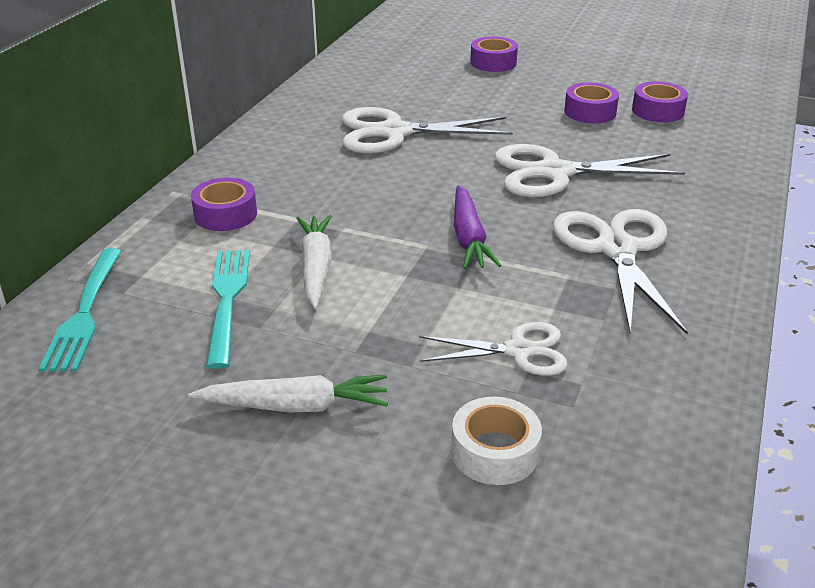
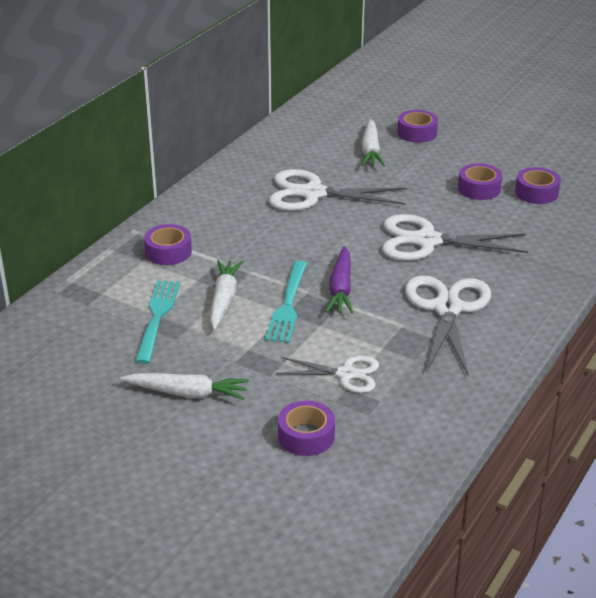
camera: 10 degrees right, 0 degrees up
turquoise fork [39,248,121,371] -> turquoise fork moved to [265,261,307,343]
white tape [451,397,542,485] -> purple tape [278,401,335,456]
none -> white carrot [362,119,385,166]

